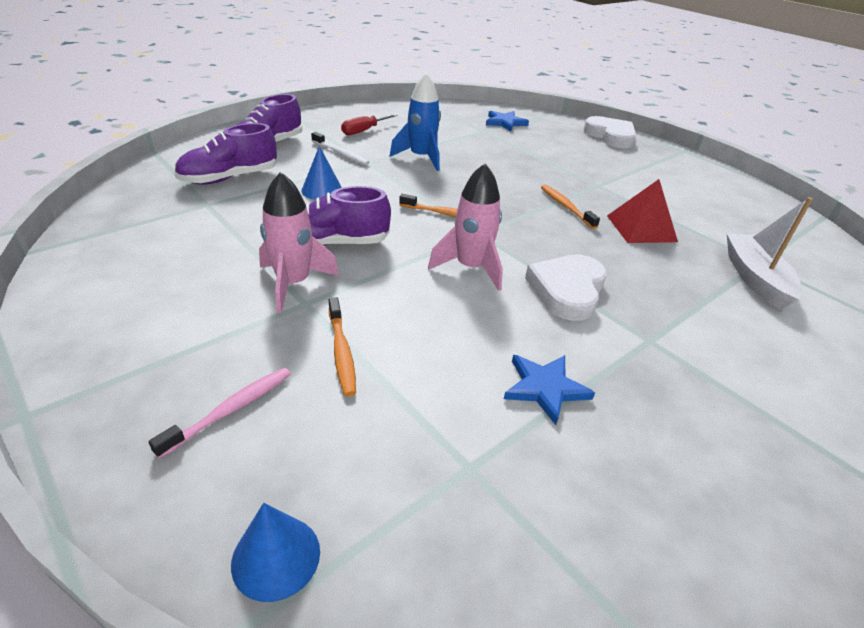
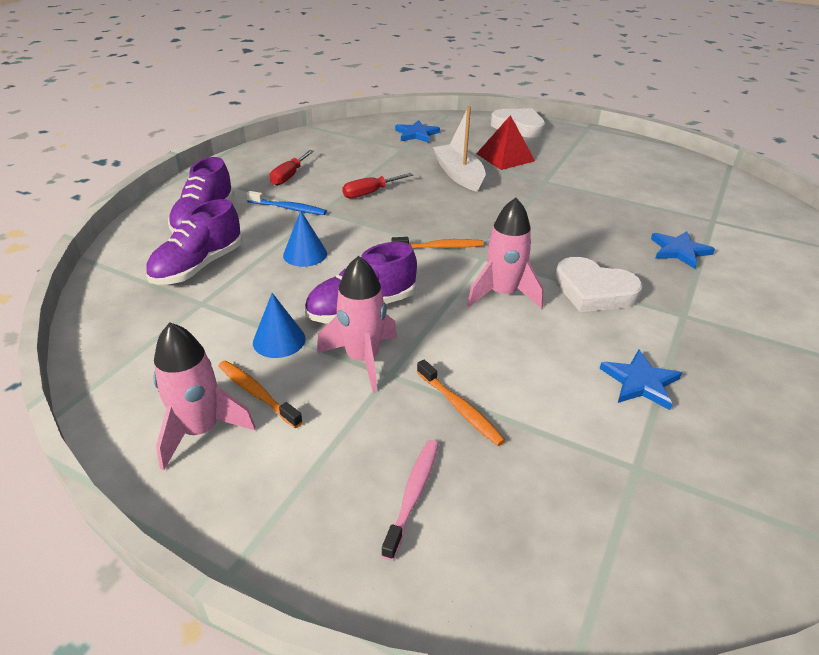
camera: 20 degrees left, 0 degrees up
blue cone [231,503,320,602] -> blue cone moved to [253,293,306,358]
white toothbrush [311,132,369,165] -> blue toothbrush [246,191,327,215]
blue rocket [390,73,441,171] -> red screwdriver [342,173,413,198]
white heart [525,254,607,321] -> white heart turned 60 degrees counterclockwise [555,257,643,312]
orange toothbrush [541,185,600,229] -> orange toothbrush moved to [218,360,303,428]
red pyramid [607,179,678,243] -> red pyramid moved to [476,115,535,170]
white boat [727,197,813,310] -> white boat moved to [433,106,486,192]
none -> pink rocket [153,323,256,470]
none -> blue star [651,231,715,269]

